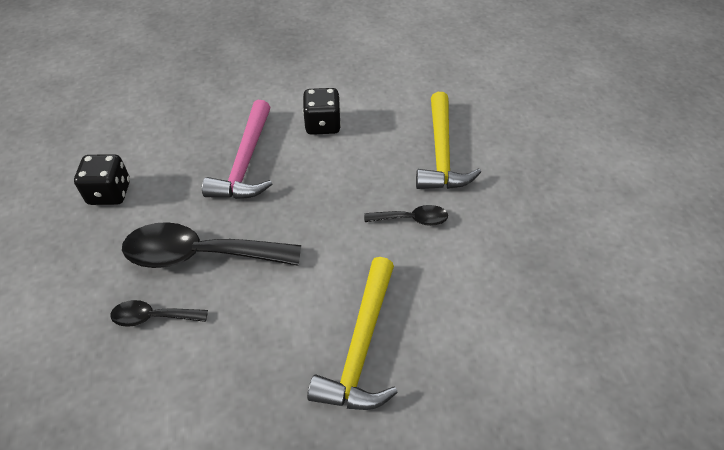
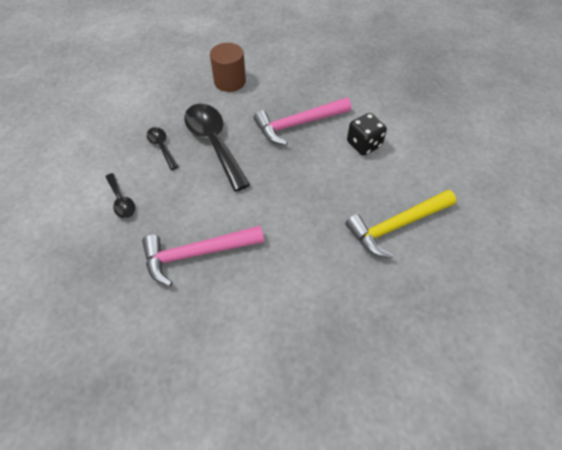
camera: 60 degrees right, 5 degrees up
black dice [74,154,130,205] -> brown cylinder [210,43,246,92]
yellow hammer [307,257,398,410] -> pink hammer [142,226,264,286]
black spoon [364,205,448,226] -> black spoon moved to [105,173,135,218]

